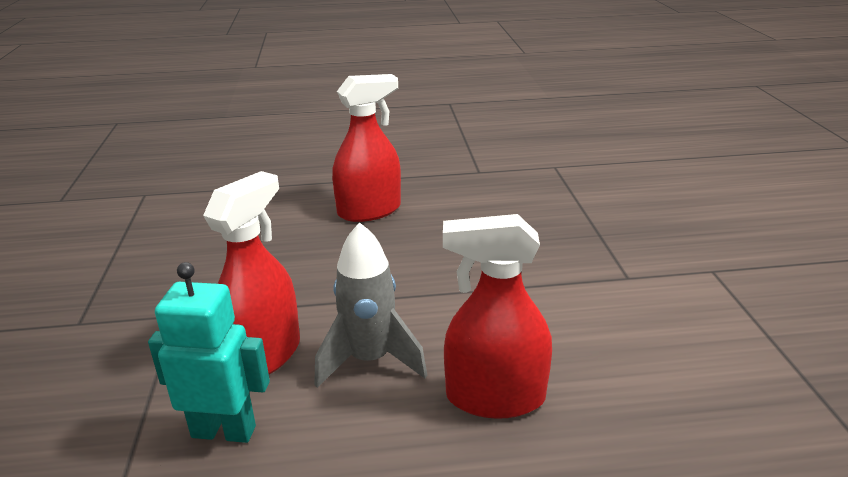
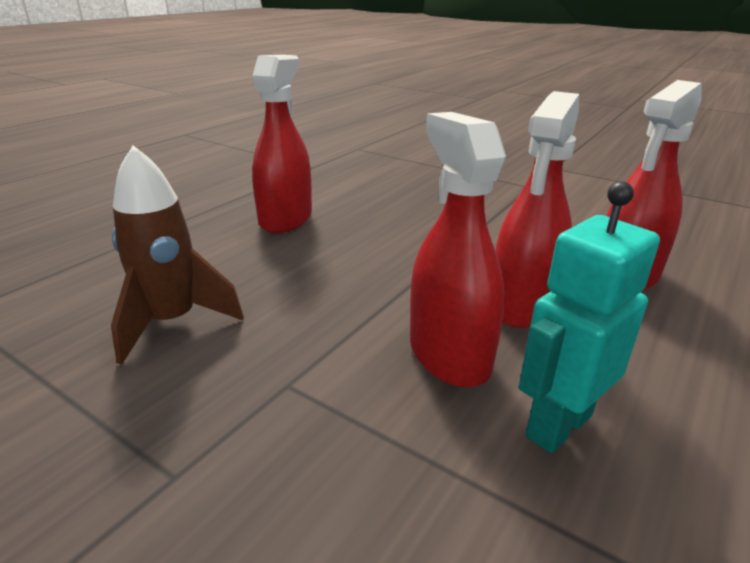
camera: 50 degrees left, 0 degrees up
grey rocket [314,222,427,388] -> red spray bottle [495,91,579,328]
none -> brown rocket [111,146,244,365]

